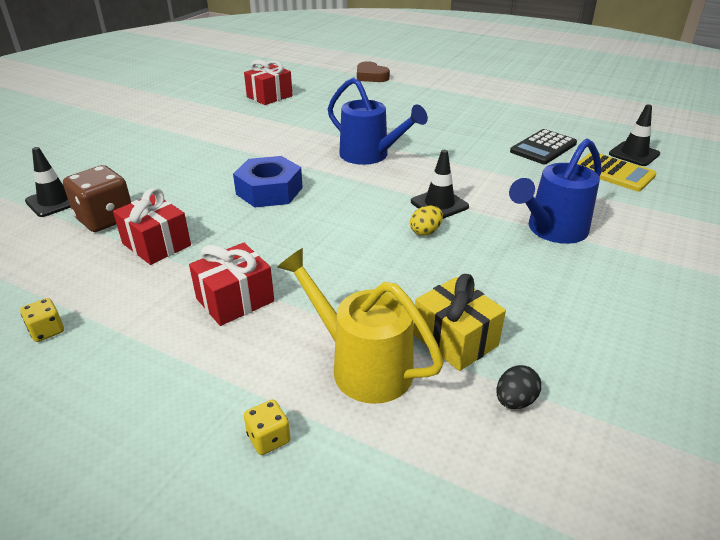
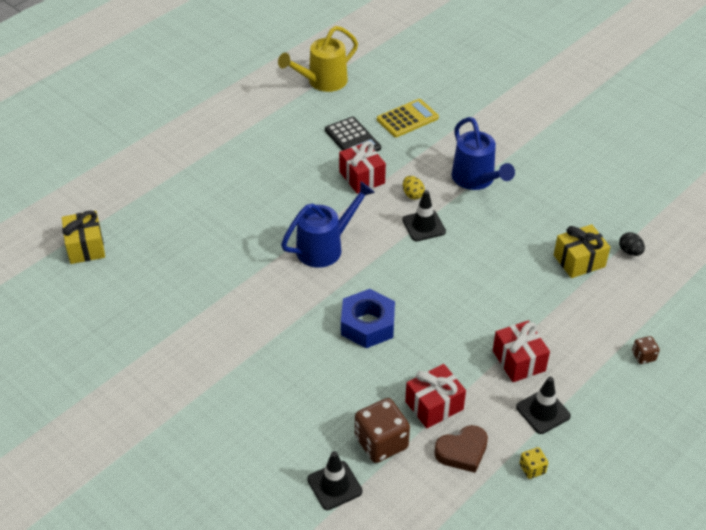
camera: 75 degrees left, 10 degrees up
red gift [244,60,293,105] -> red gift moved to [339,141,386,194]
yellow dice [244,399,291,455] -> brown dice [632,336,660,364]
yellow watering can [278,248,444,404] -> yellow watering can moved to [278,26,358,92]
brown heart [357,61,390,82] -> brown heart moved to [434,425,488,473]
yellow egg [410,206,443,236] -> yellow egg moved to [403,176,425,200]
black traffic cone [609,104,660,166] -> black traffic cone moved to [516,377,571,434]
none -> yellow gift [62,210,105,264]

